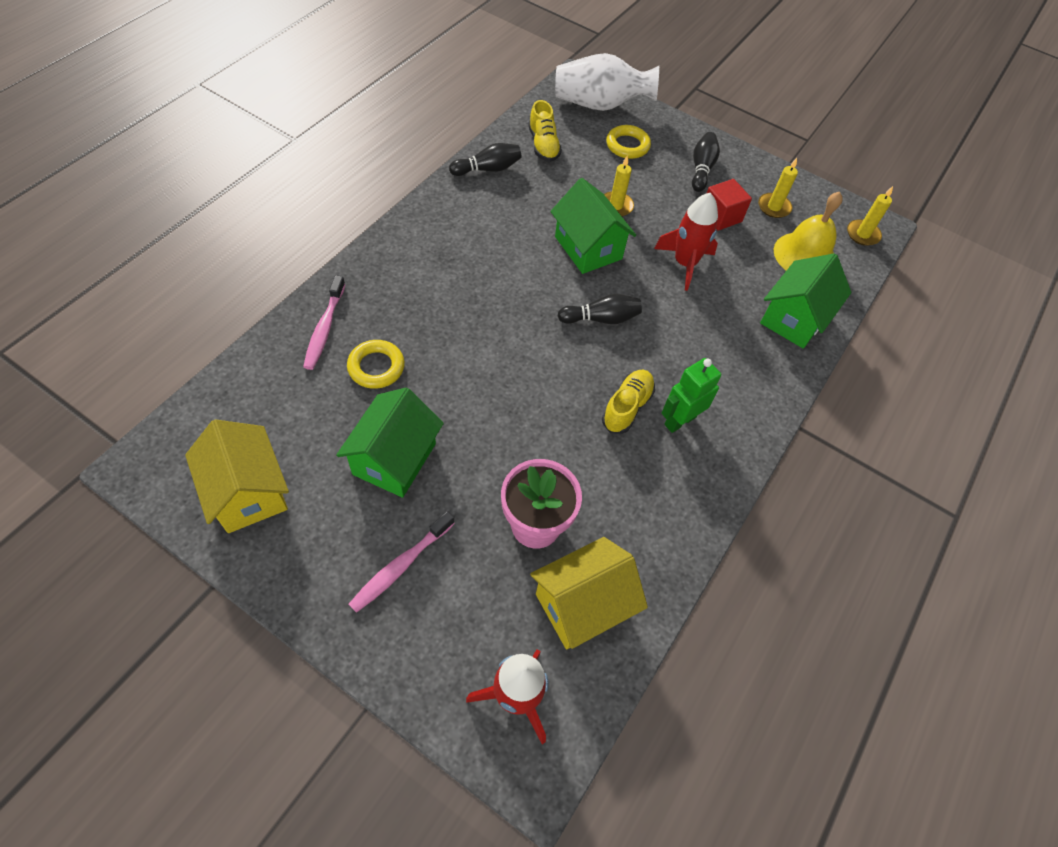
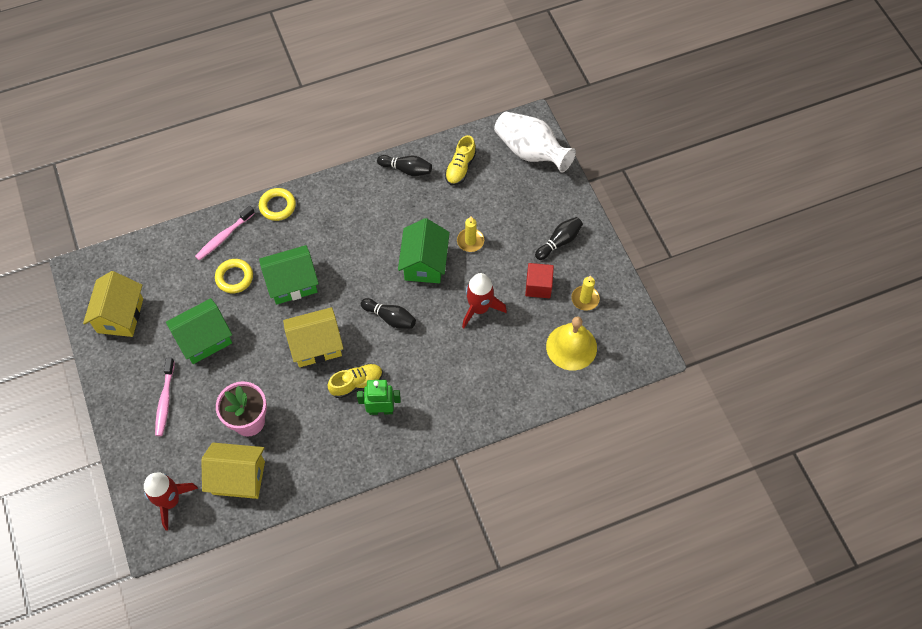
camera: 40 degrees right, 5 degrees up
pink toothbrush [349,511,455,613] -> pink toothbrush turned 75 degrees counterclockwise [155,358,175,436]
yellow ring [606,125,651,159] -> yellow ring moved to [259,188,296,221]
green house [760,253,851,349] -> green house moved to [259,245,319,305]
yellow candle [847,186,893,246] -> none
none -> yellow house [283,307,344,367]

